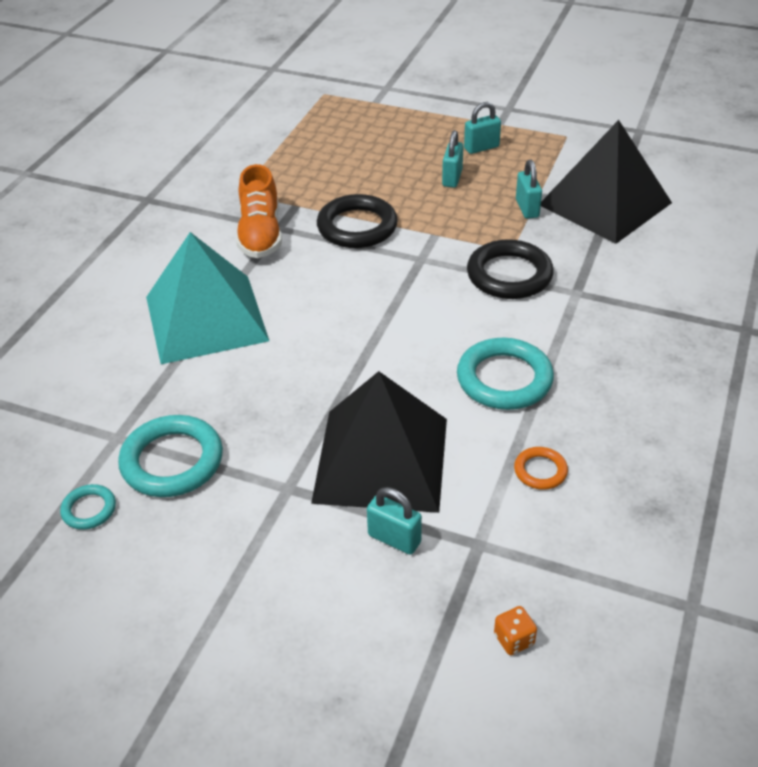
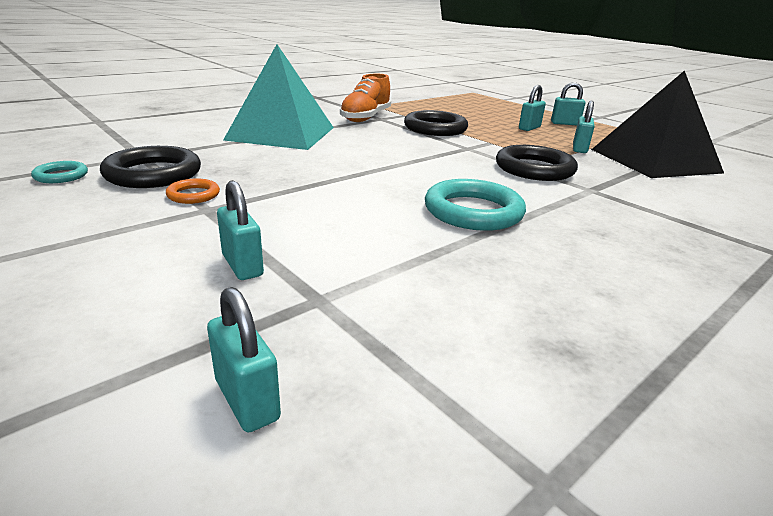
camera: 25 degrees right, 15 degrees down
turquoise ring [118,415,223,497] -> black ring [100,146,201,188]
black pyramid [311,371,447,513] -> none
orange dice [494,606,537,655] -> turquoise padlock [207,287,281,432]
orange ring [514,447,568,490] -> orange ring moved to [166,179,220,204]

